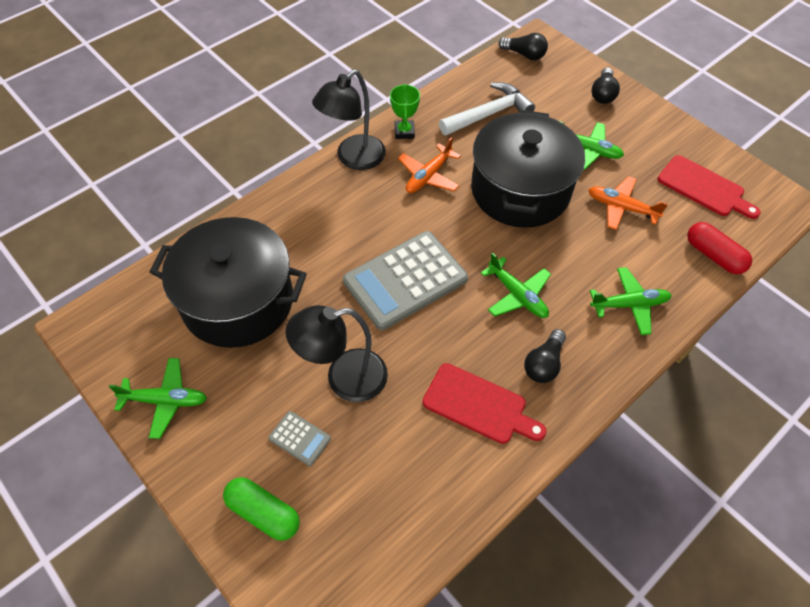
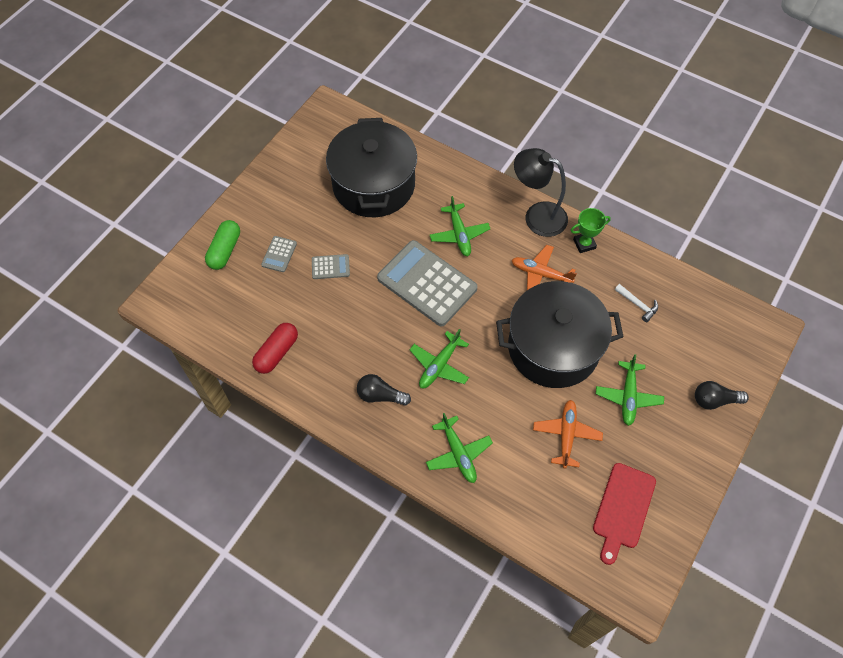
camera: 75 degrees right, 5 degrees up
green plane [109,358,207,439] -> green plane moved to [430,196,490,256]
black lamp [286,305,388,402] -> grey calculator [312,254,350,279]
red cutting board [423,363,546,444] -> none
white hammer [439,82,535,135] -> white hammer [615,284,658,322], size x0.51
black light bulb [498,33,548,60] -> none
red capsule [687,222,752,274] -> red capsule moved to [252,323,298,374]

